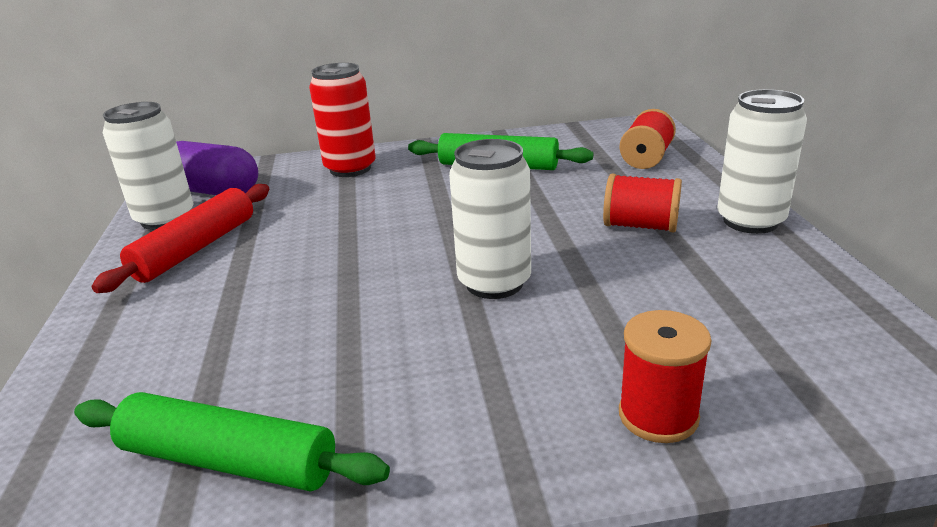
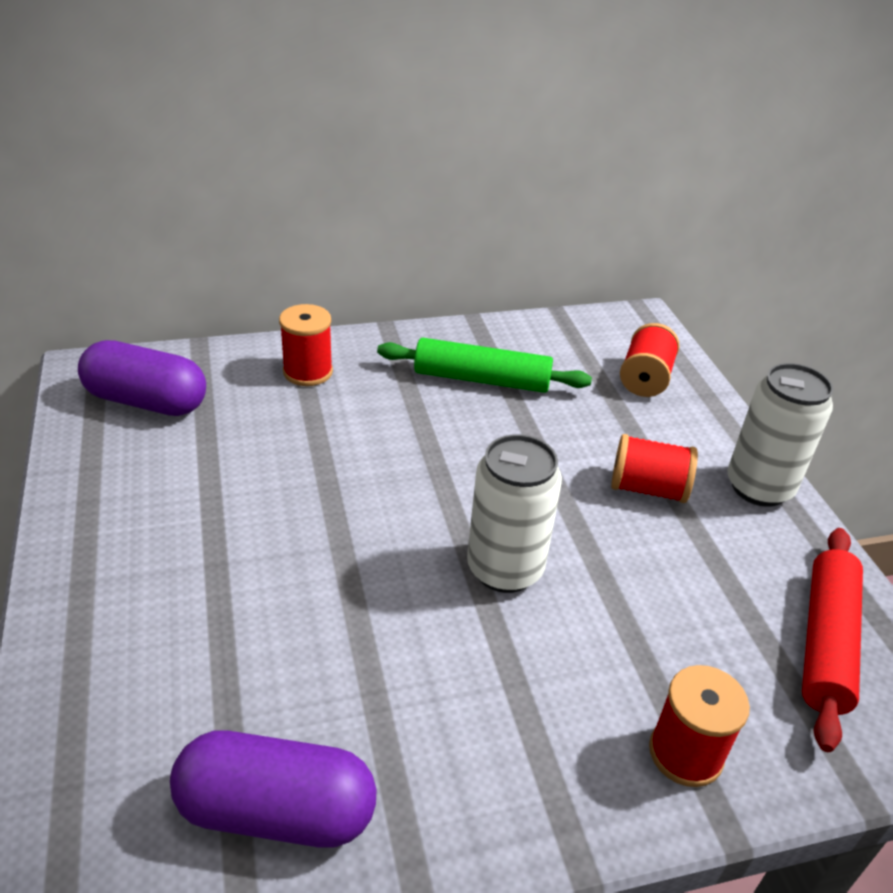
camera: 10 degrees left, 10 degrees up
green rolling pin [74,392,390,491] -> purple capsule [170,730,377,848]
red rolling pin [92,184,269,293] -> red rolling pin moved to [802,528,863,752]
white can [103,102,194,230] -> none
red can [309,63,376,177] -> red spool [279,304,333,386]

